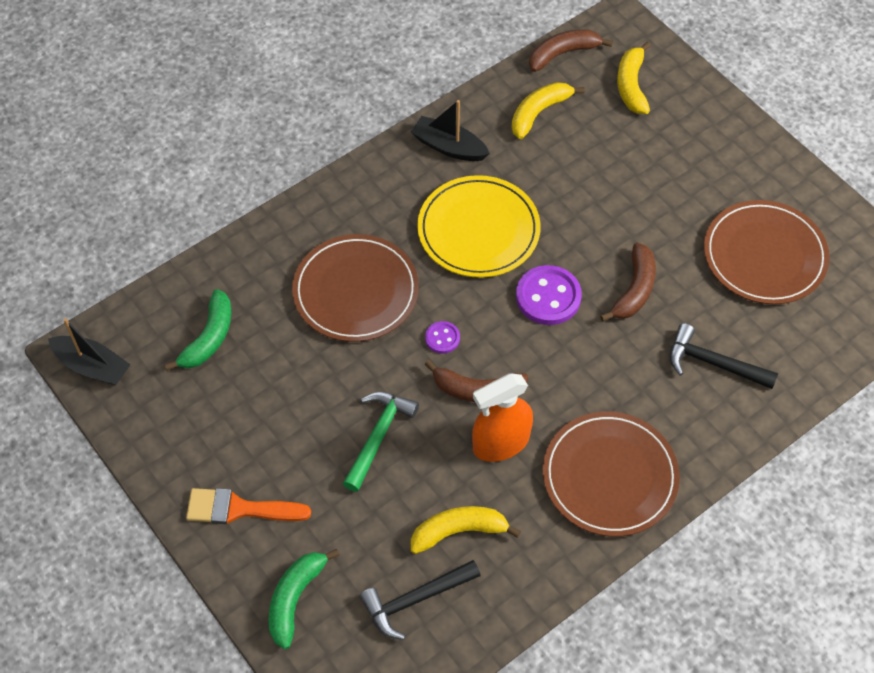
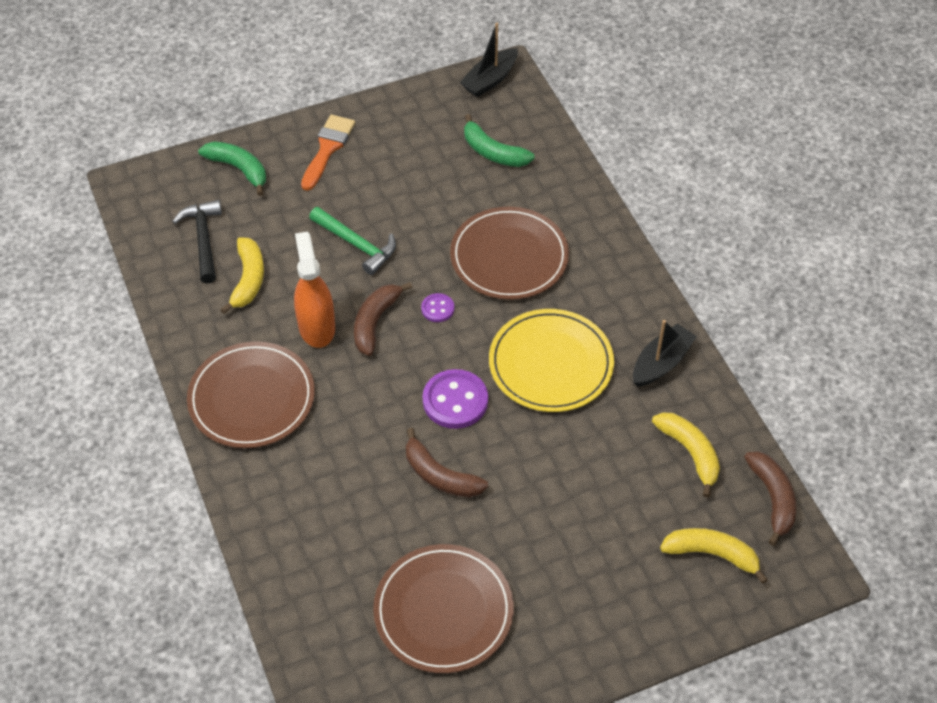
camera: 105 degrees right, 5 degrees down
black hammer [670,323,778,389] -> none

